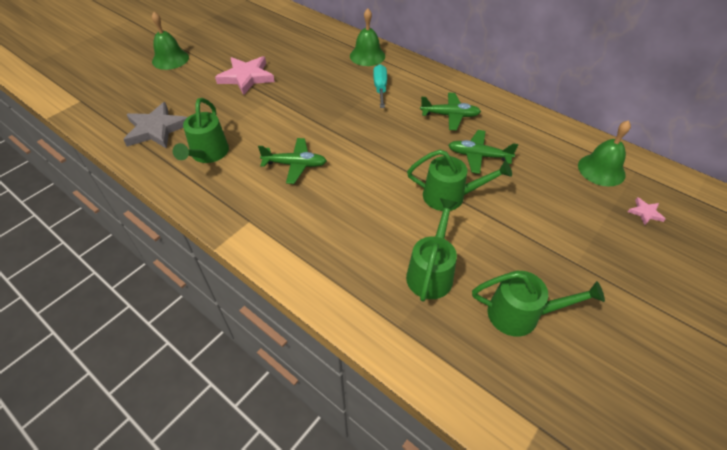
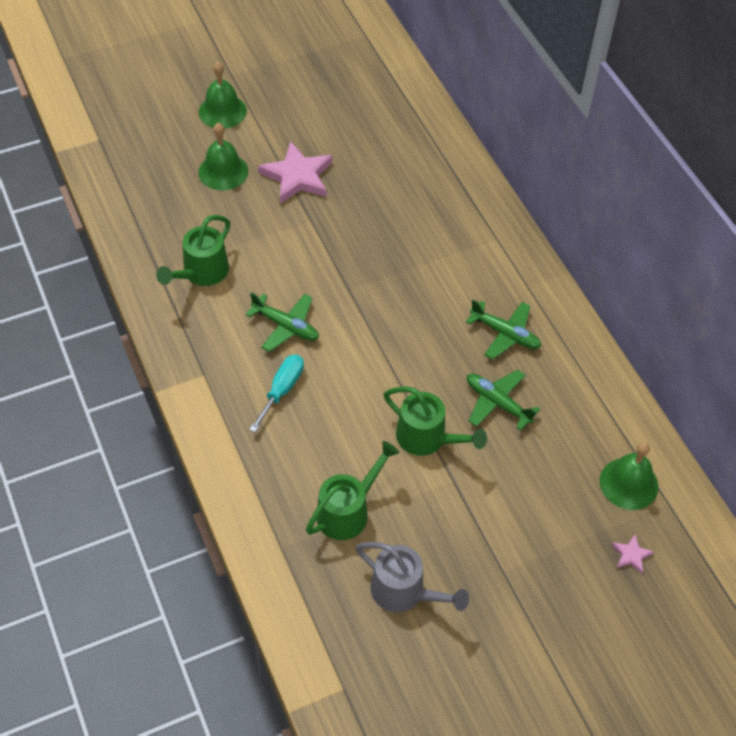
camera: 25 degrees right, 5 degrees up
grey star [123,102,188,149] -> none
green bell [350,9,385,66] -> green bell moved to [198,123,248,190]
turquoise screwdriver [373,64,387,108] -> turquoise screwdriver moved to [249,355,304,432]
green watering can [472,271,605,337] -> grey watering can [356,542,469,612]

